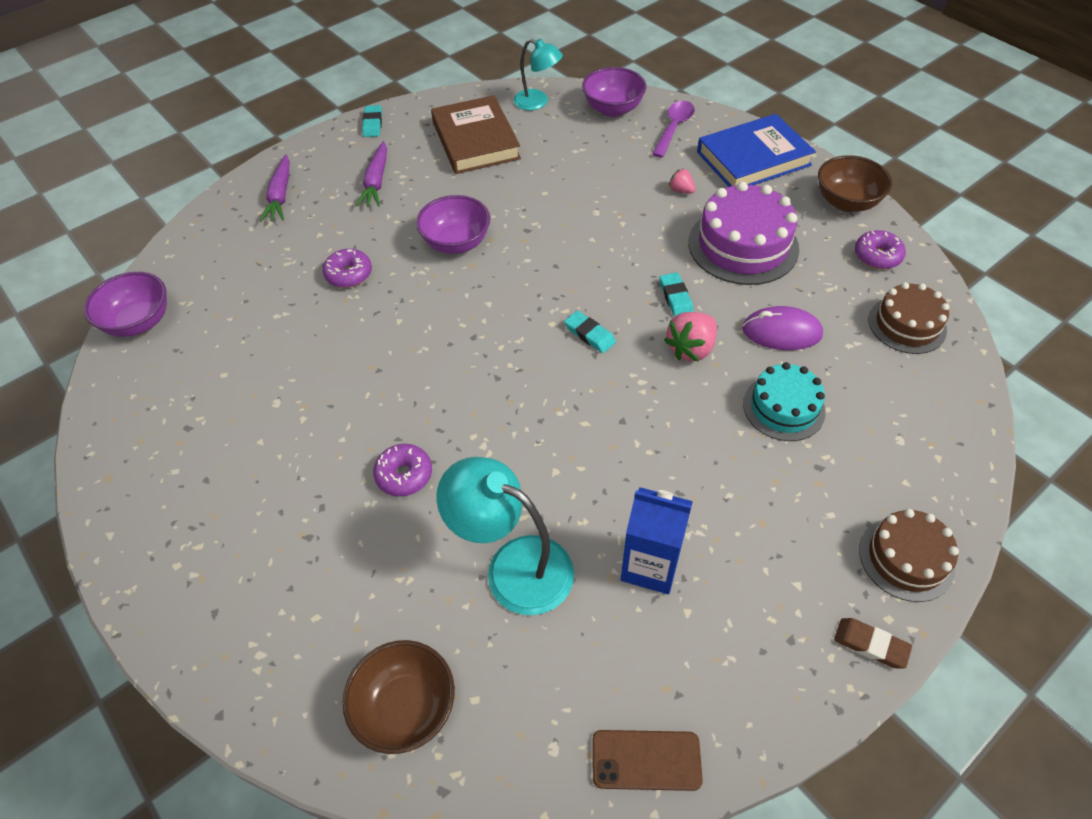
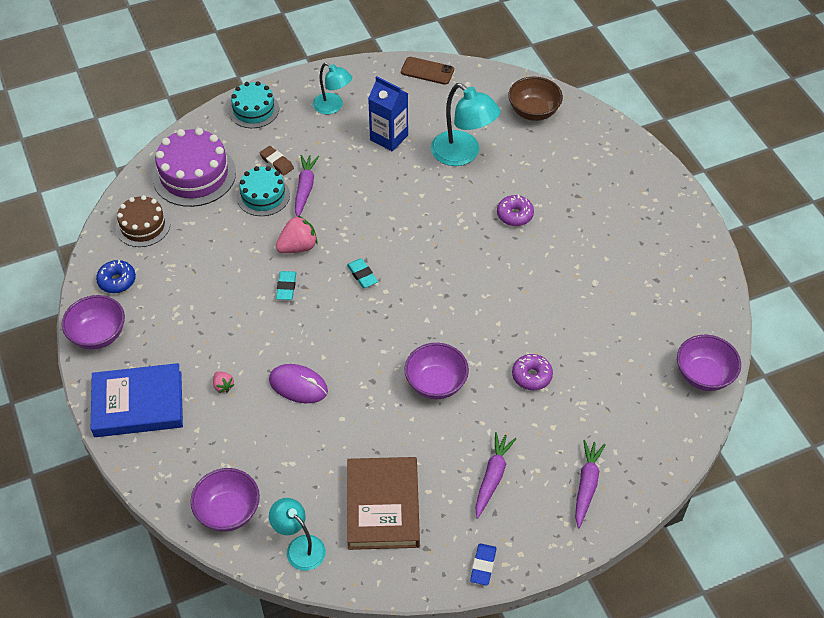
camera: 165 degrees left, 0 degrees up
turquoise eraser [362,105,382,137] -> blue eraser [470,543,497,586]
purple spoon [652,101,695,158] -> none
purple cake [688,181,799,285] -> purple cake moved to [152,128,236,207]
purple mouse [742,306,823,350] -> purple mouse moved to [269,364,328,403]
brown bowl [818,155,892,212] -> purple bowl [62,295,125,349]
brown eraser [834,618,912,669] -> brown eraser moved to [260,146,294,175]
purple donut [855,230,906,269] -> blue donut [96,260,136,293]
brown cake [859,509,959,602] -> turquoise cake [229,81,279,128]
none -> purple carrot [295,155,319,217]
none -> turquoise lamp [313,63,352,114]

